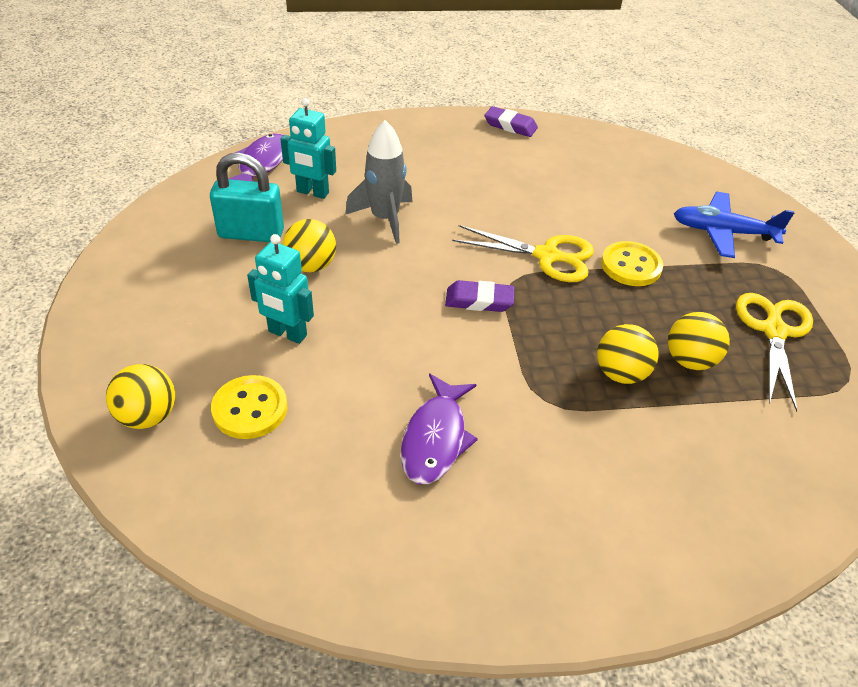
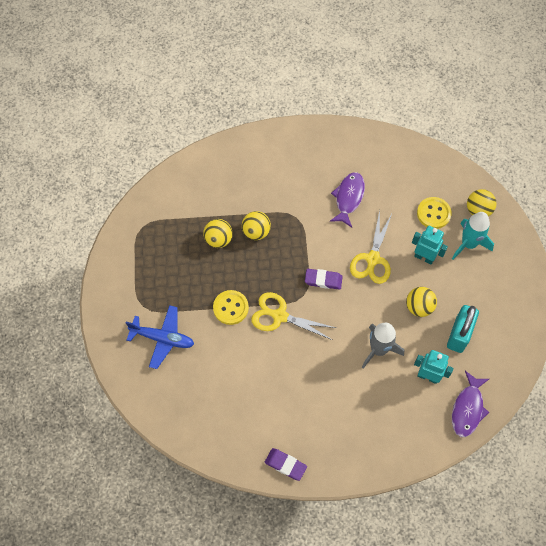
camera: 175 degrees left, 20 degrees up
turquoise padlock [210,153,284,242] -> turquoise padlock turned 75 degrees counterclockwise [447,305,479,353]
yellow scissors [736,293,813,412] -> yellow scissors moved to [350,210,392,284]
none -> turquoise rocket [452,212,494,260]

